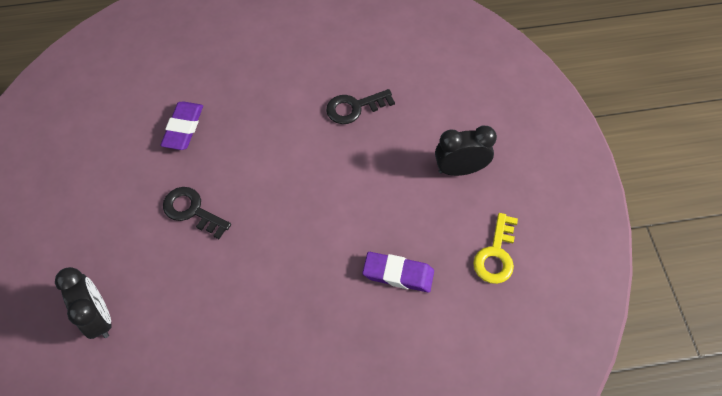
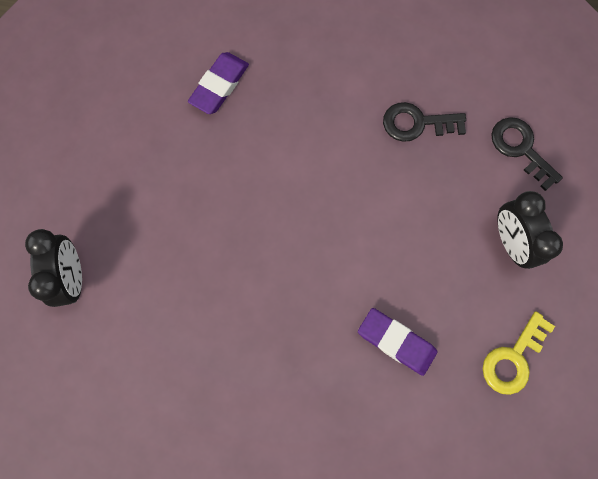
camera: 20 degrees right, 15 degrees up
black key [163,187,231,239] -> black key moved to [491,117,563,191]
black clock [435,126,497,176] -> black clock turned 120 degrees counterclockwise [497,191,563,269]

